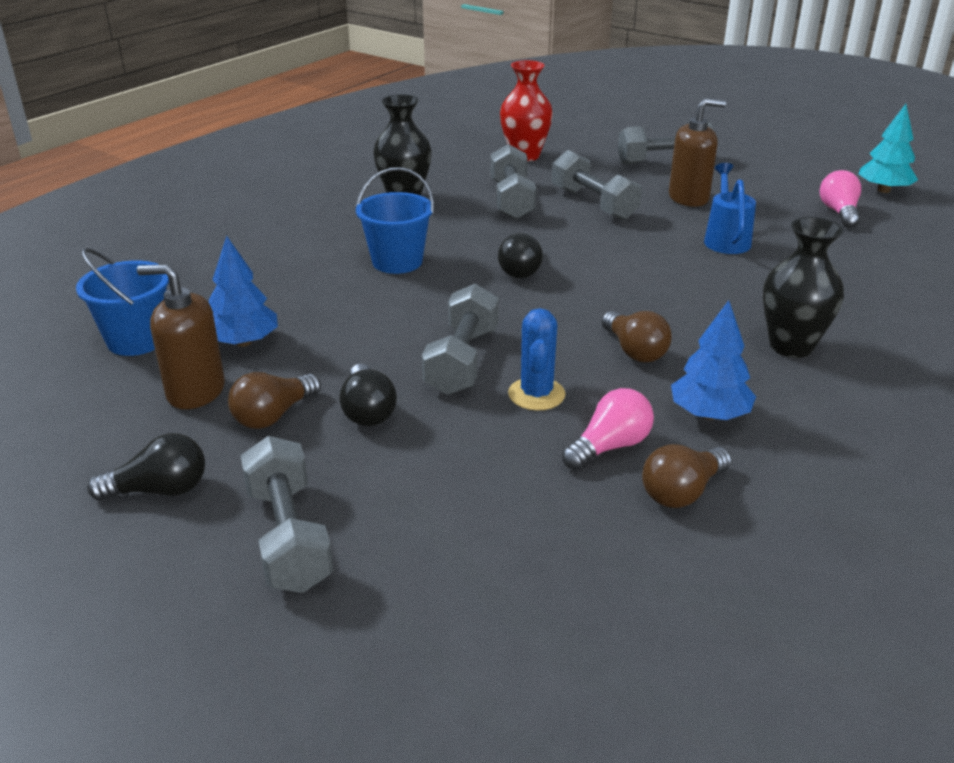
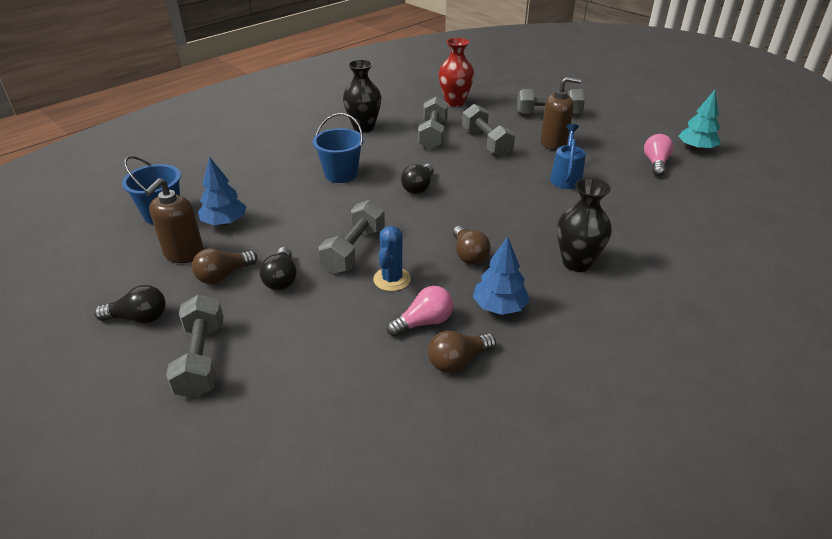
camera: 10 degrees right, 5 degrees up
brown soap dispenser [137,264,225,409] -> brown soap dispenser turned 90 degrees counterclockwise [145,178,204,263]

